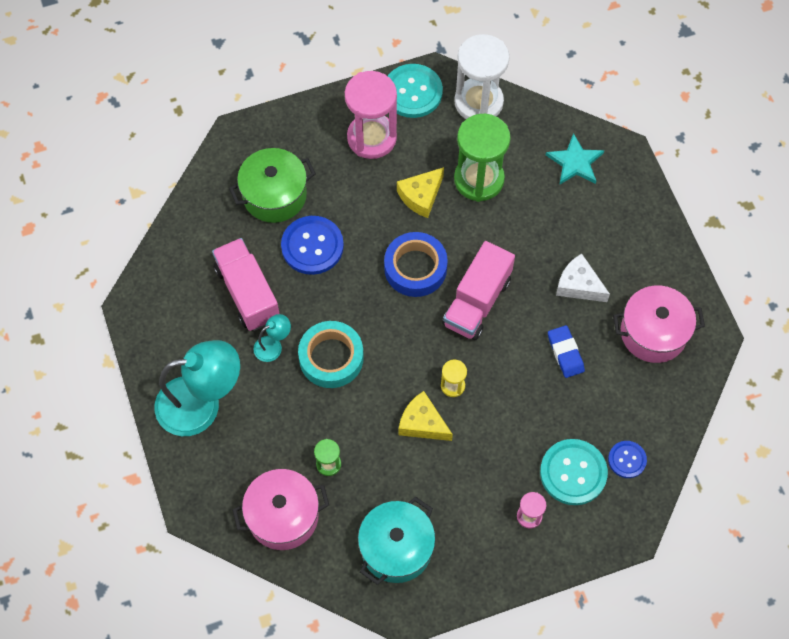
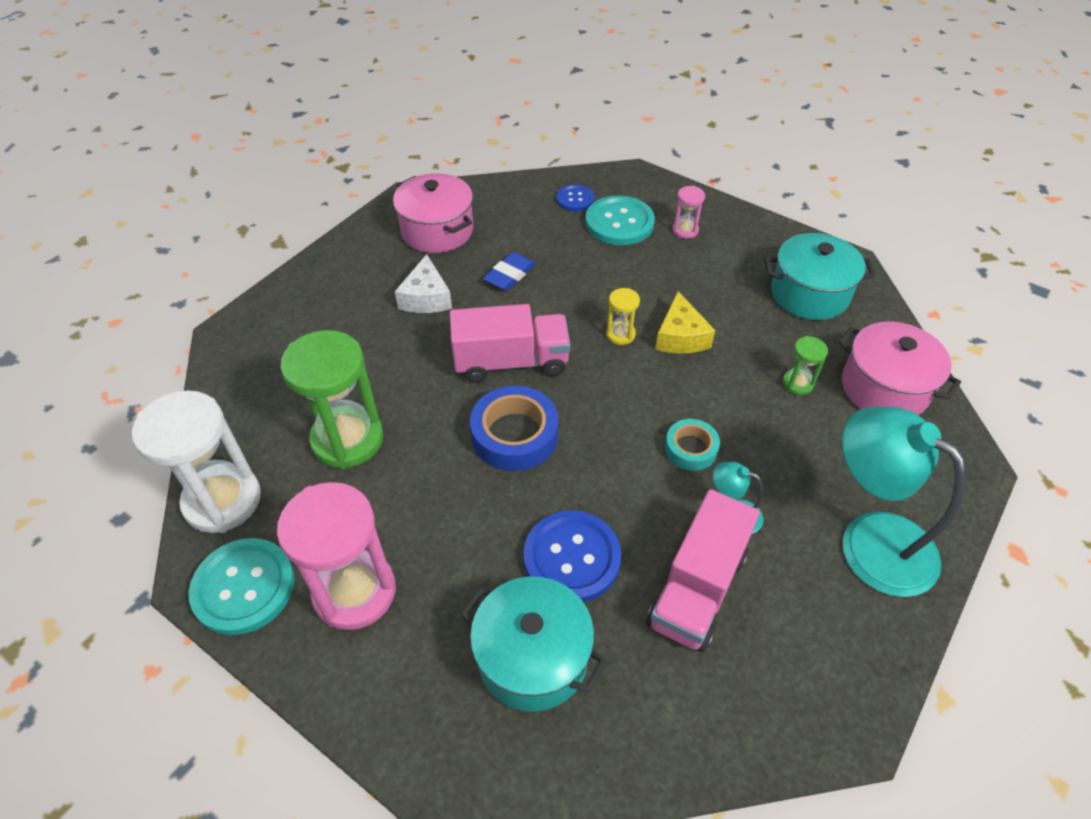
camera: 125 degrees left, 15 degrees down
green pot [229,148,316,223] -> turquoise pot [461,576,607,712]
turquoise tape [298,321,364,388] -> turquoise tape [665,419,720,471], size x0.60
yellow cheese [397,167,444,218] -> none
turquoise star [546,133,604,185] -> none

